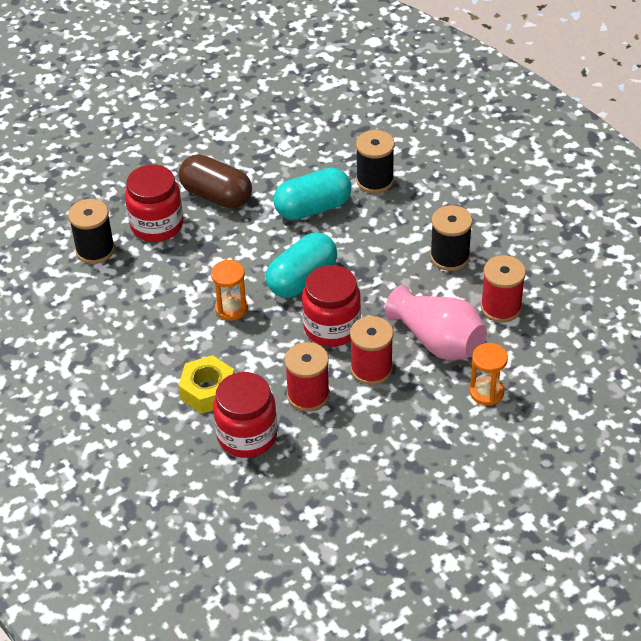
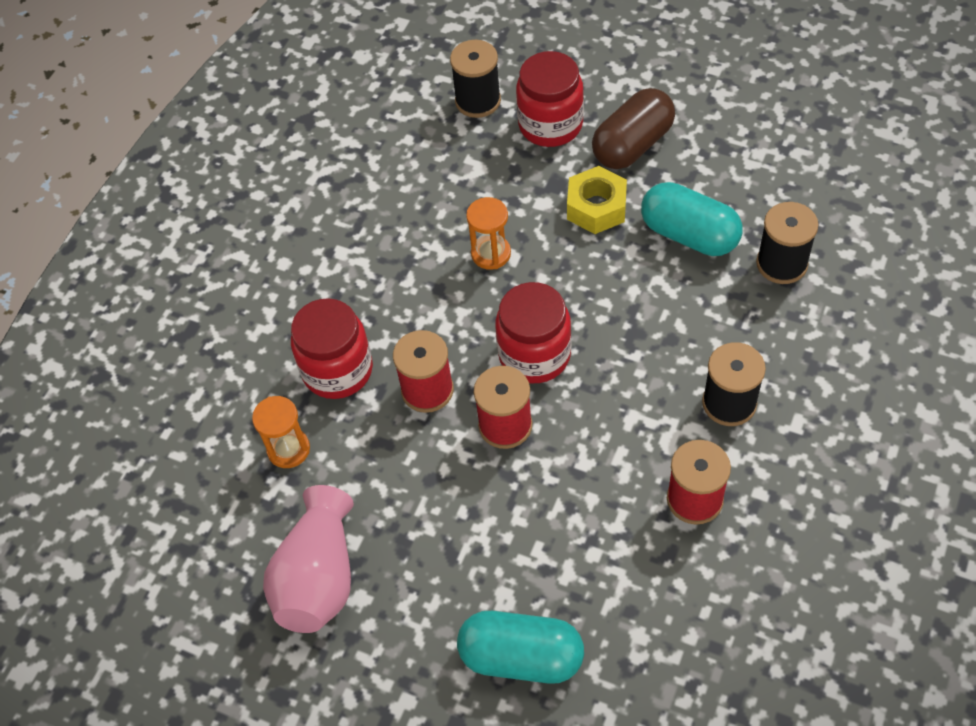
camera: 60 degrees right, 10 degrees up
brown capsule [179,154,252,209] -> brown capsule turned 45 degrees clockwise [592,88,675,169]
yellow nut [179,355,234,414] -> yellow nut moved to [567,166,627,234]
turquoise capsule [266,232,337,298] -> turquoise capsule moved to [457,611,584,684]
pink vase [385,285,487,360] -> pink vase moved to [263,485,354,633]
orange hourglass [470,343,508,406] -> orange hourglass moved to [252,396,310,468]

